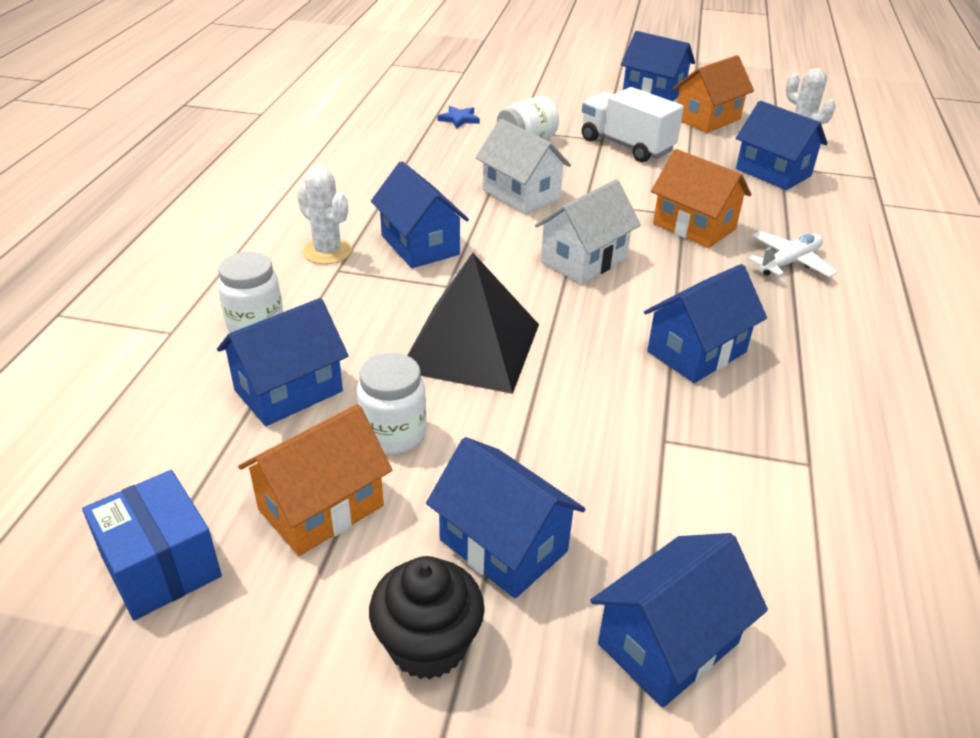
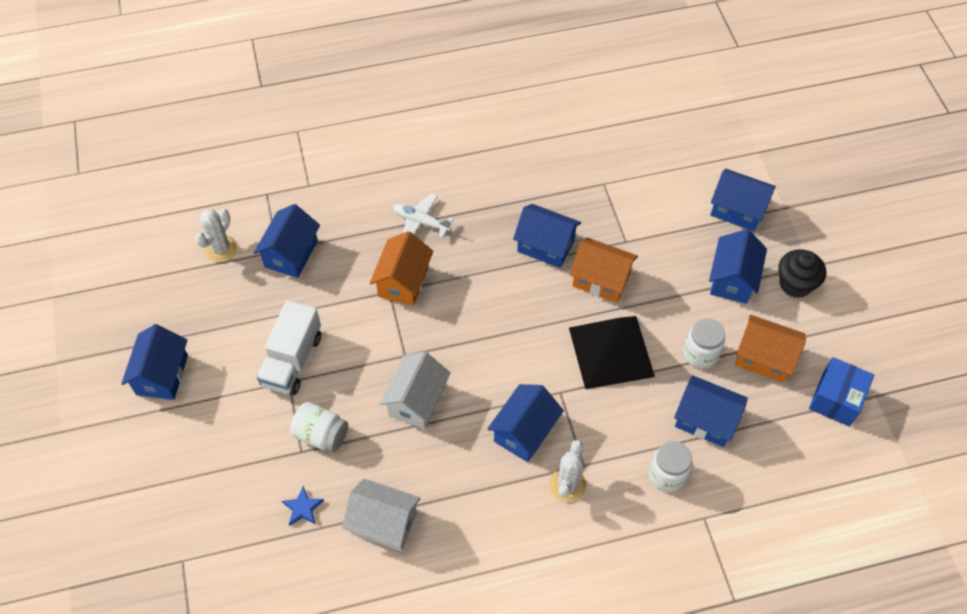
camera: 115 degrees left, 20 degrees up
white house [535,179,641,284] -> white house moved to [342,478,421,551]
orange house [673,55,754,133] -> orange house moved to [570,238,638,303]

